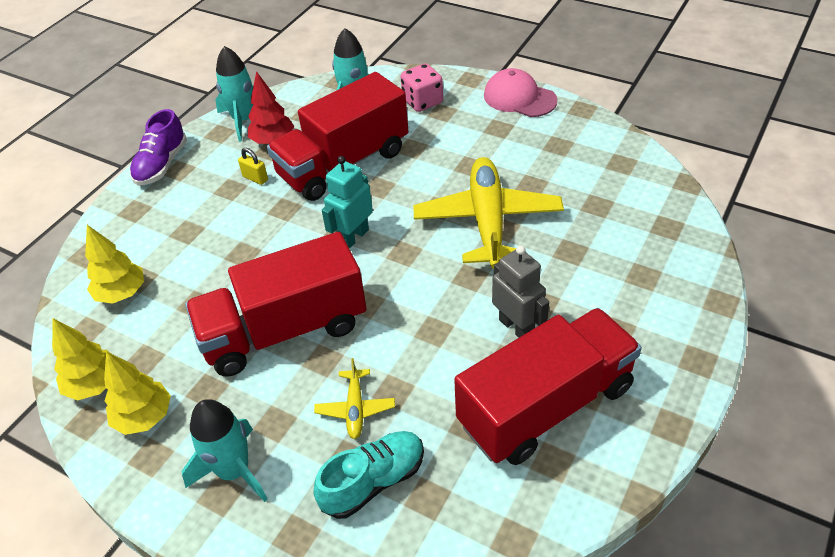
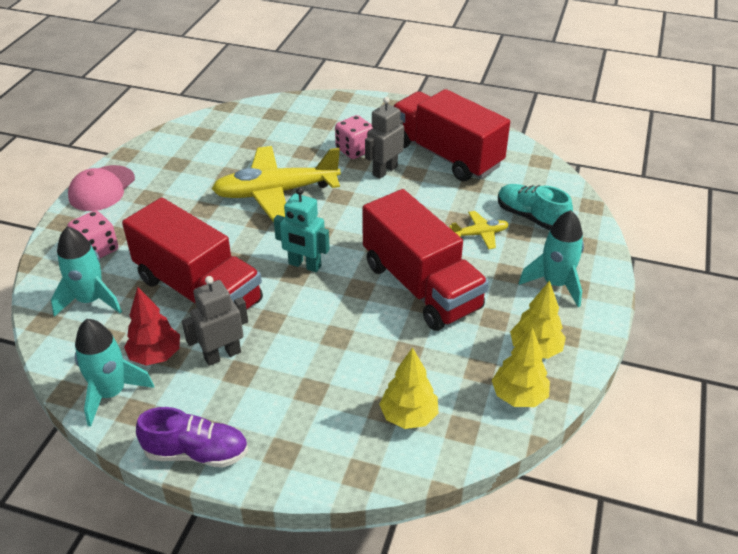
camera: 105 degrees left, 5 degrees down
yellow padlock [238,148,268,185] -> grey robot [182,276,248,366]
none -> pink dice [335,115,373,159]

